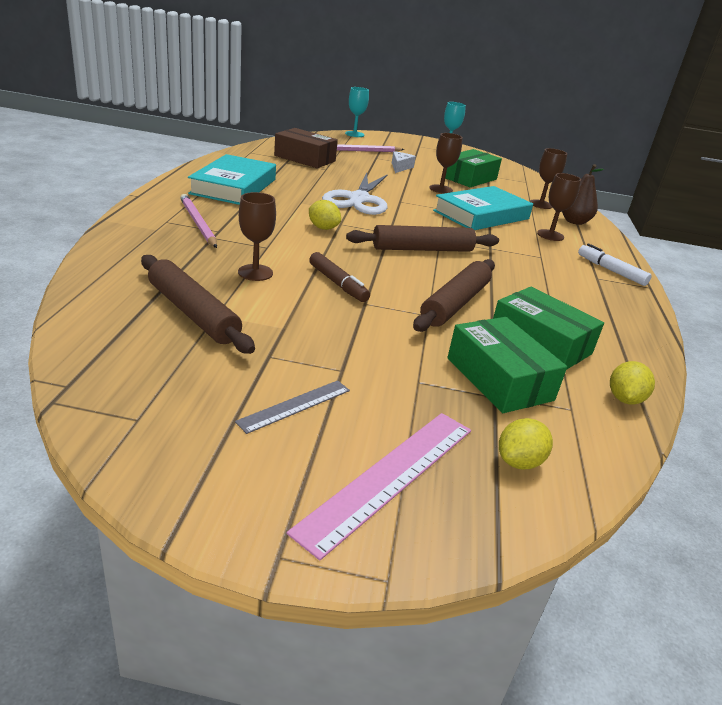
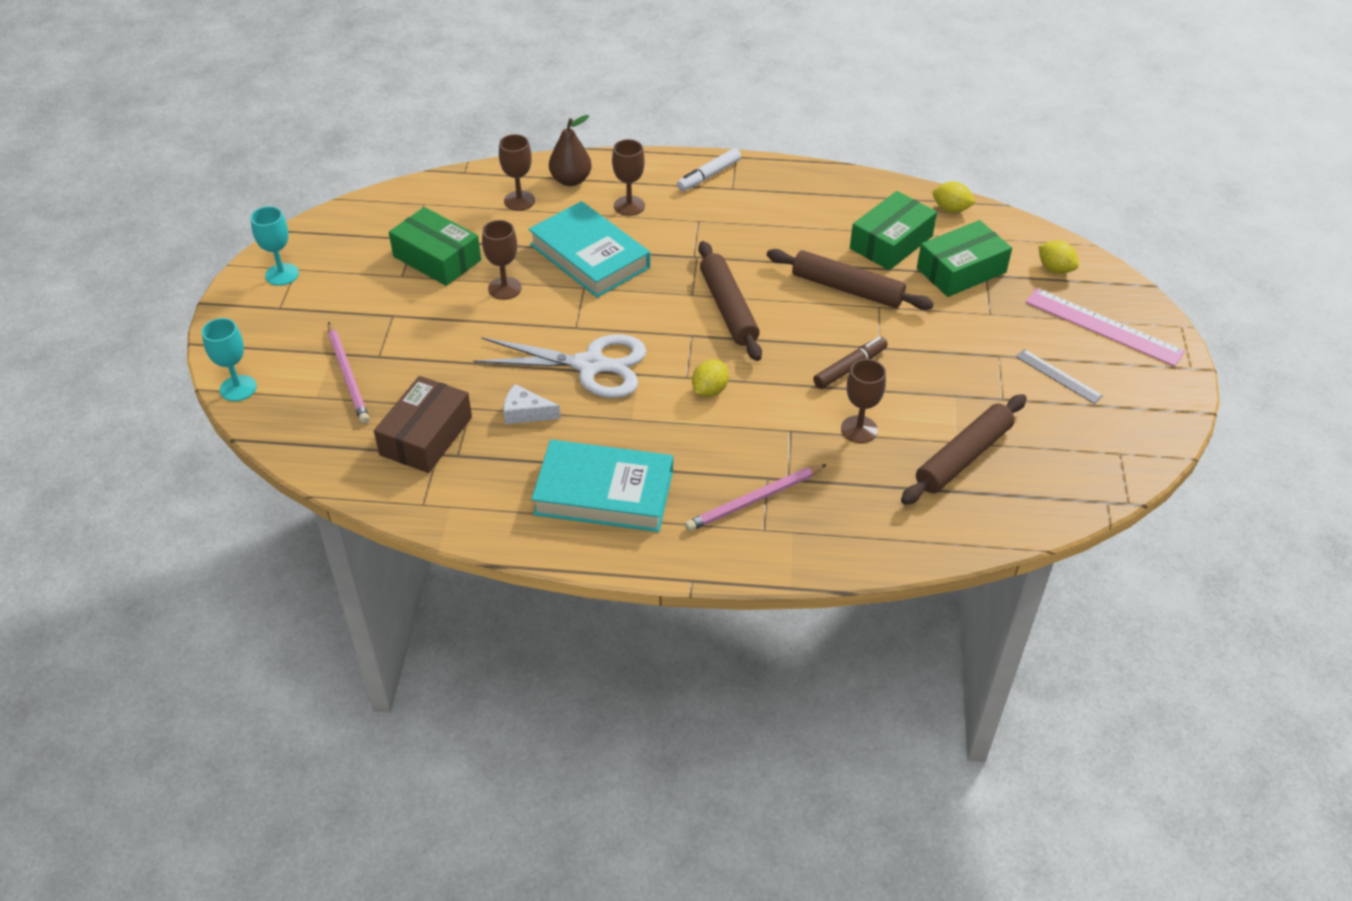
camera: 90 degrees left, 15 degrees up
white cheese [392,151,416,173] -> white cheese moved to [503,384,561,424]

